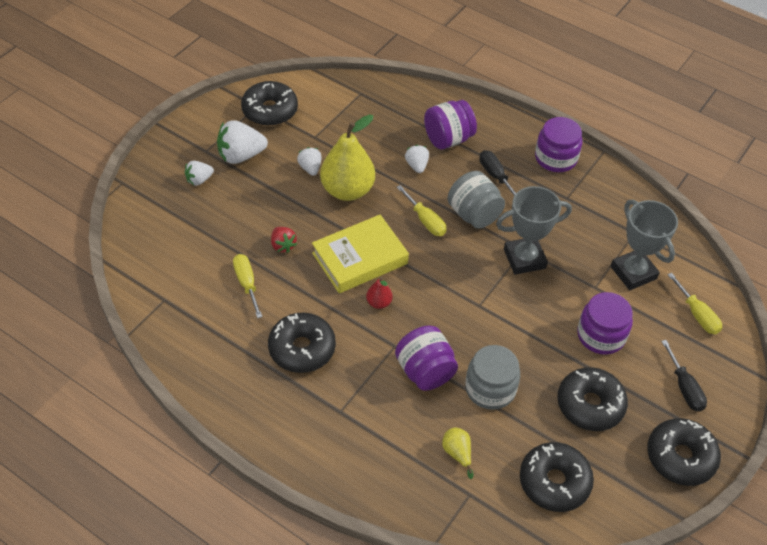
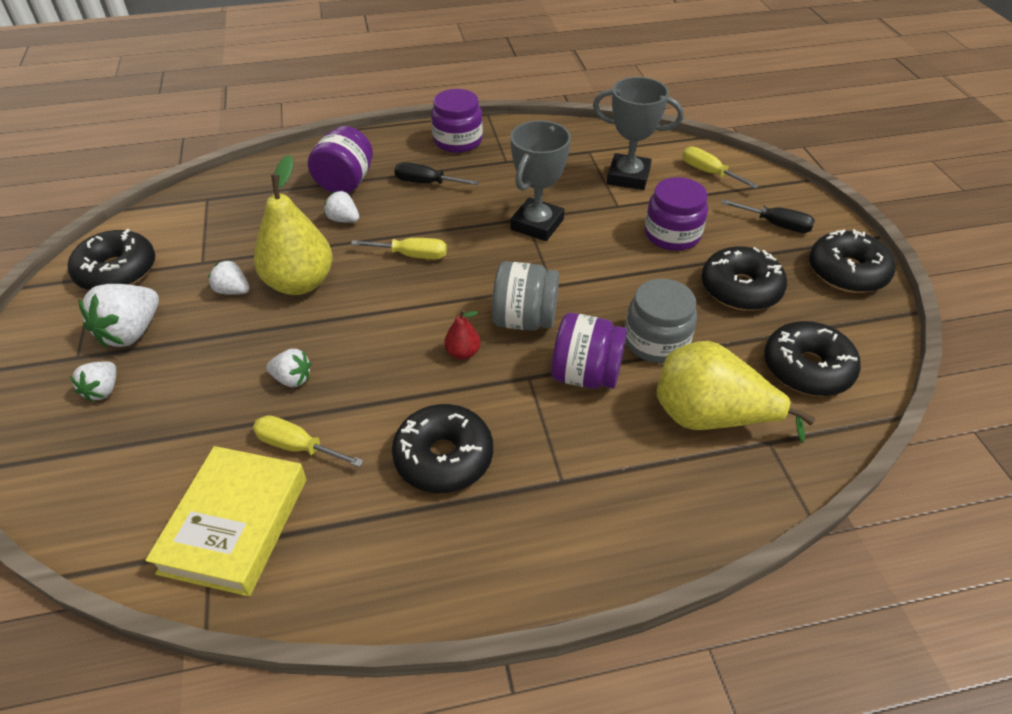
camera: 45 degrees left, 5 degrees down
red strawberry [271,227,297,253] -> white strawberry [266,349,311,387]
yellow book [312,215,409,293] -> yellow book moved to [145,446,306,596]
yellow pear [442,428,474,479] -> yellow pear [657,341,815,443], size x2.27
grey jar [448,171,505,229] -> grey jar moved to [492,261,559,331]
yellow screwdriver [668,273,722,334] -> yellow screwdriver turned 150 degrees counterclockwise [682,146,759,189]

